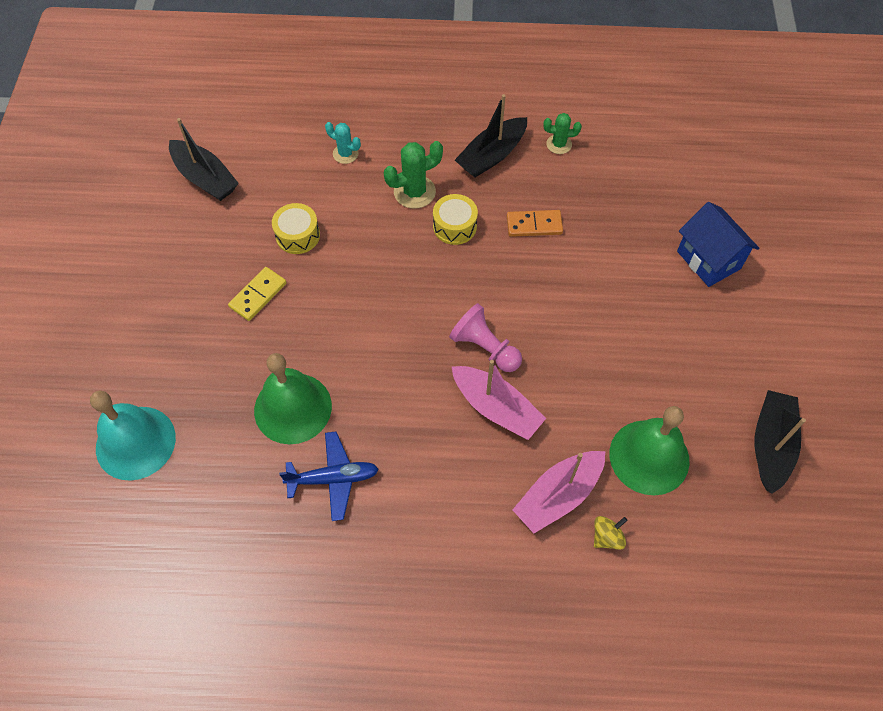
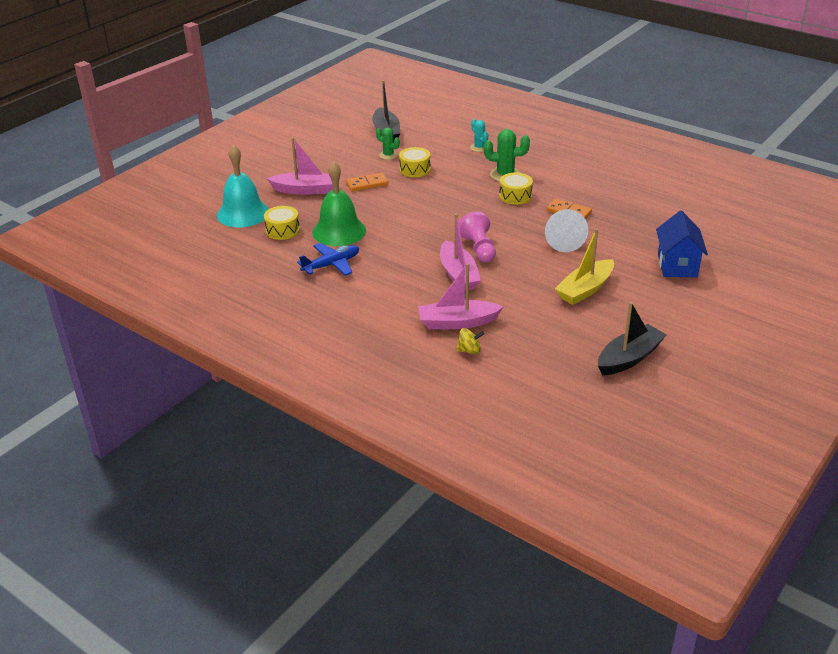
camera: 35 degrees right, 25 degrees down
yellow domino [228,267,287,321] -> orange domino [346,173,388,192]
blue plane [279,432,379,521] -> blue plane turned 60 degrees counterclockwise [297,243,359,276]
black boat [455,94,527,177] -> none
green cactus [544,113,582,154] -> green cactus moved to [376,128,400,160]
green bell [610,406,690,495] -> none
none -> yellow drum [264,206,300,240]
none -> pink boat [267,137,333,195]
none -> white cone [545,209,588,252]
none -> yellow boat [555,228,614,305]

